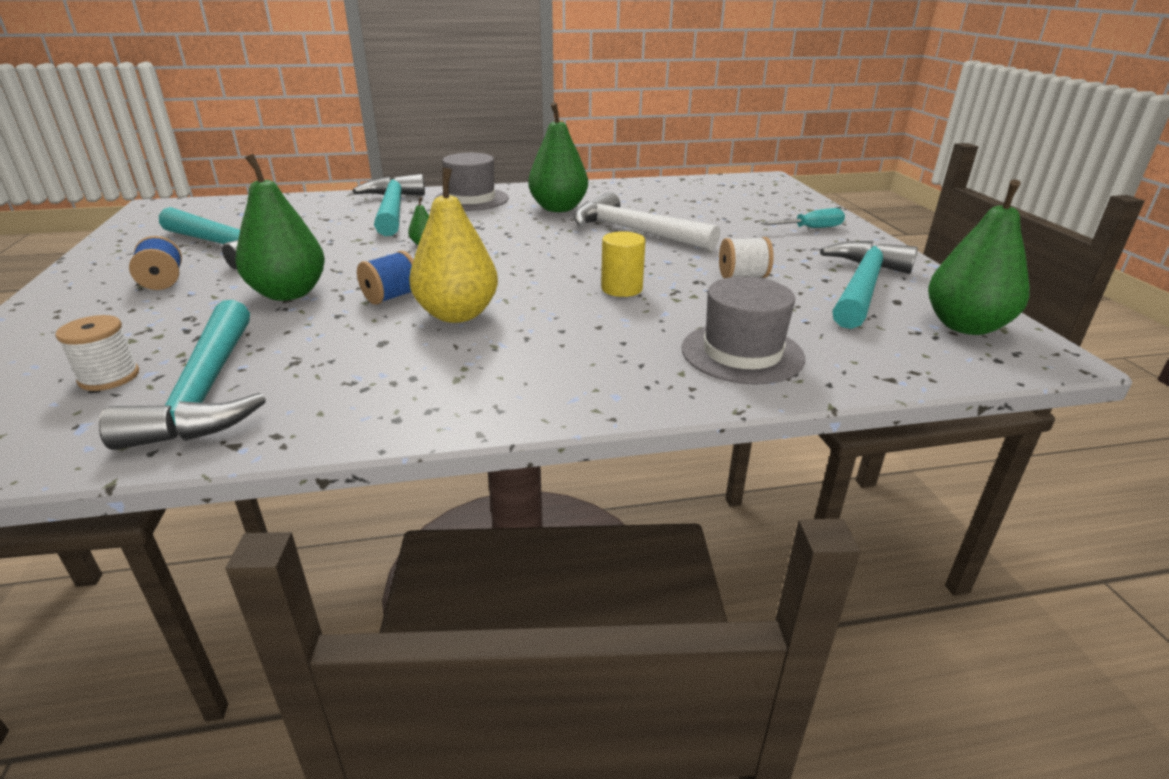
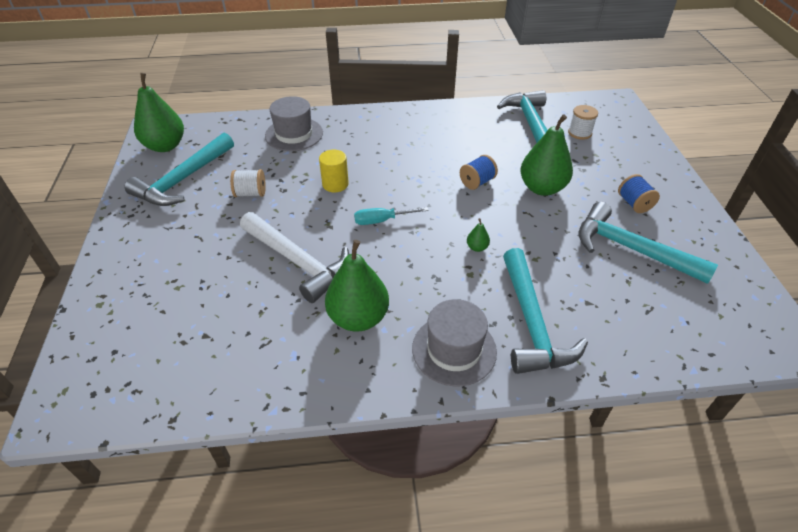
camera: 175 degrees left, 15 degrees up
yellow pear [409,168,498,323] -> none
turquoise screwdriver [761,208,845,228] -> turquoise screwdriver moved to [354,207,429,225]

